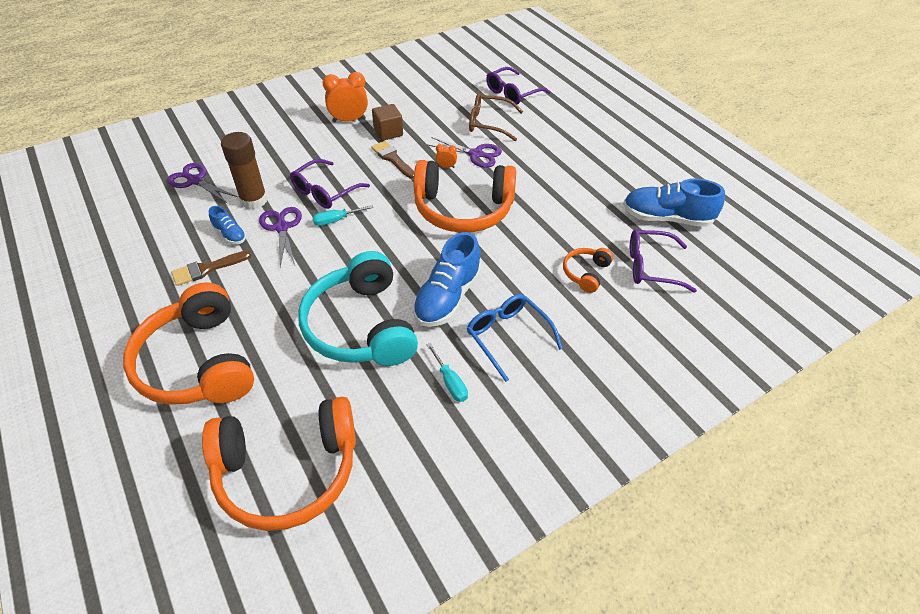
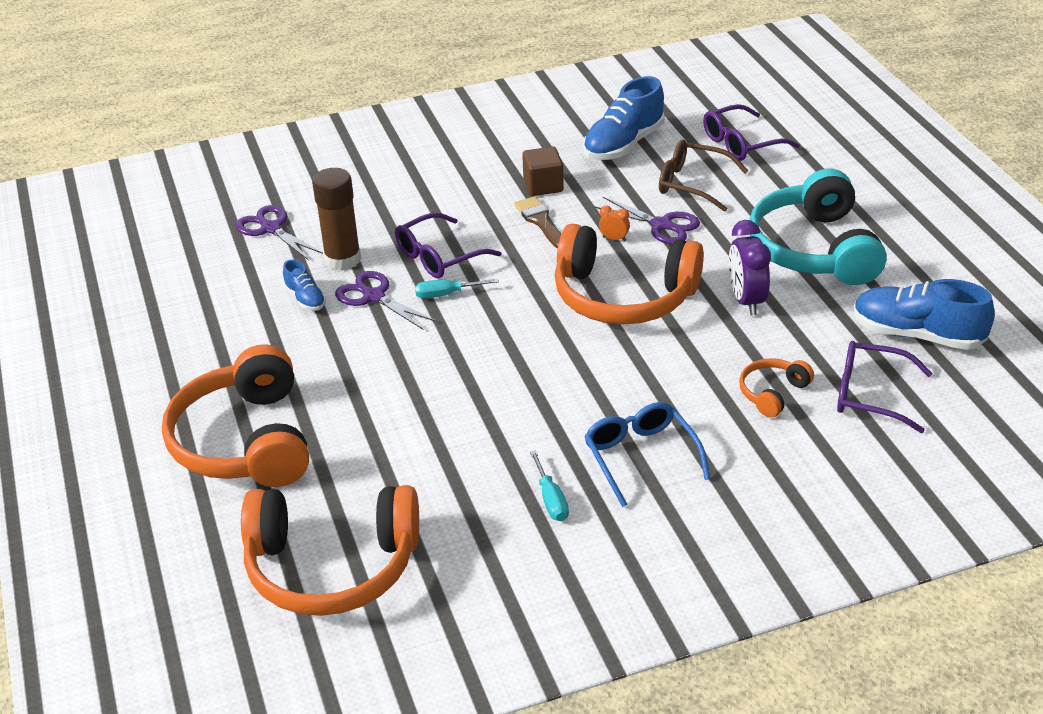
camera: 15 degrees right, 10 degrees down
brown brush [171,251,252,286] -> none
purple scissors [259,207,302,267] -> purple scissors turned 45 degrees counterclockwise [335,271,437,330]
turquoise headphones [298,251,418,366] -> turquoise headphones moved to [750,169,887,285]
orange clock [323,72,368,123] -> none
blue shoe [413,232,481,327] -> blue shoe moved to [583,76,665,160]
none -> purple clock [729,220,771,316]

